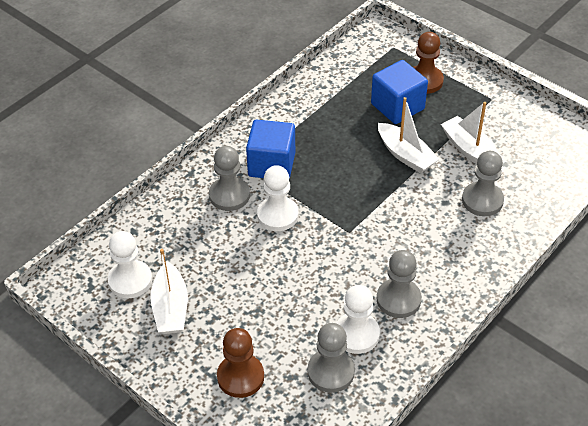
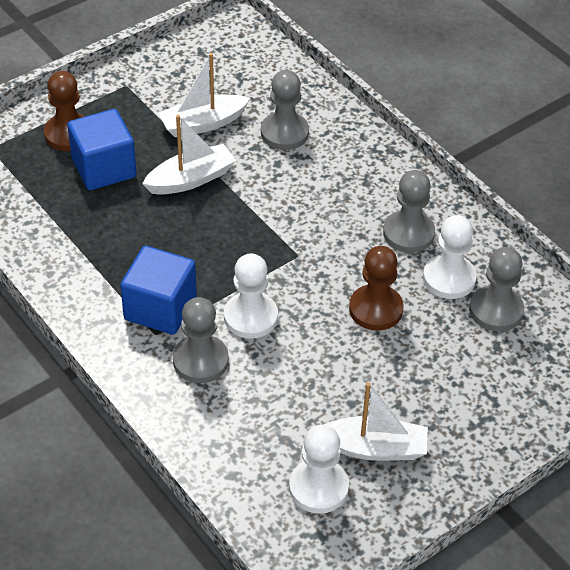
camera: 80 degrees left, 0 degrees up
brown pawn [217,328,264,398] -> brown pawn moved to [349,246,403,331]

